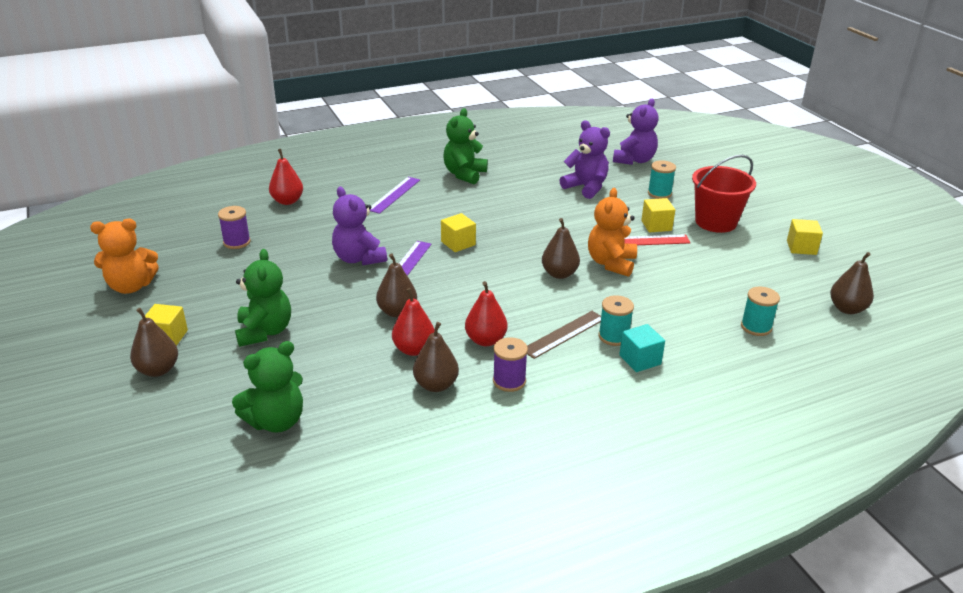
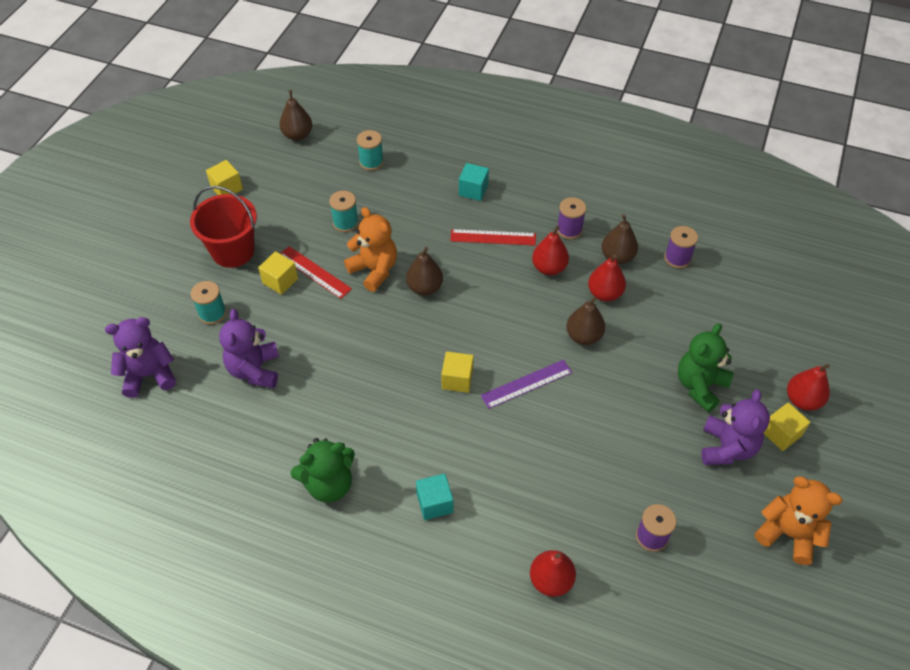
camera: 135 degrees left, 20 degrees up
brown pear [130,308,178,377] -> red pear [787,364,830,411]
green teddy bear [232,341,303,433] -> none
purple teddy bear [332,187,387,265] -> purple teddy bear moved to [702,389,770,465]
purple ruler [370,177,420,214] -> turquoise cube [416,473,453,520]
brown ruler [527,311,601,359] -> red ruler [450,229,536,246]
orange teddy bear [588,188,637,277] -> orange teddy bear turned 105 degrees counterclockwise [344,207,397,292]
turquoise spool [598,295,634,346] -> turquoise spool moved to [329,190,359,232]
none -> purple spool [664,226,698,268]

